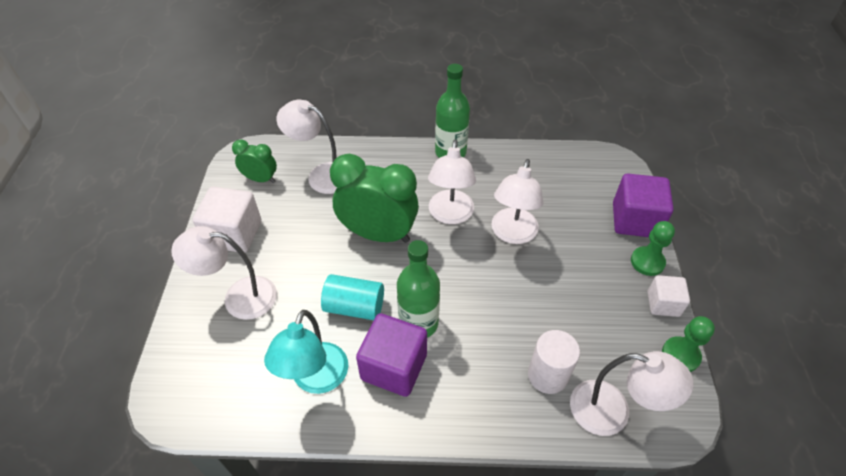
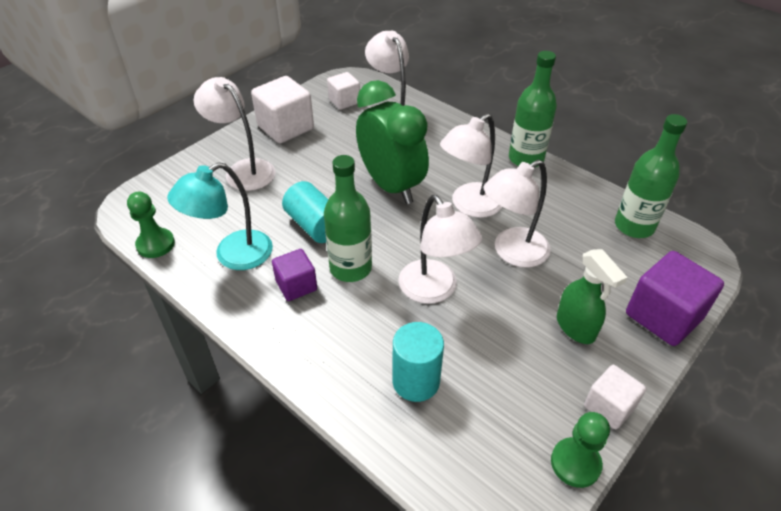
camera: 40 degrees right, 5 degrees down
green clock [232,139,277,183] -> white cube [327,72,360,110]
purple cube [356,313,427,397] -> purple cube [272,249,317,301], size x0.60
white cylinder [528,330,580,394] -> turquoise cylinder [392,322,444,402]
white lamp [570,351,693,436] -> white lamp moved to [398,195,482,304]
green pawn [631,221,675,276] -> green pawn moved to [127,192,175,258]
none -> green spray bottle [557,249,628,344]
none -> green bottle [615,114,687,238]

